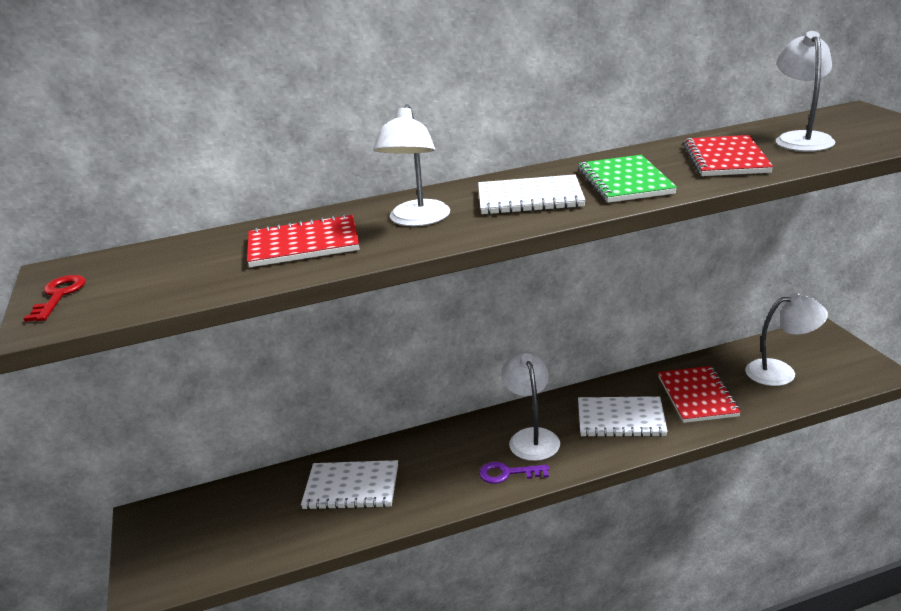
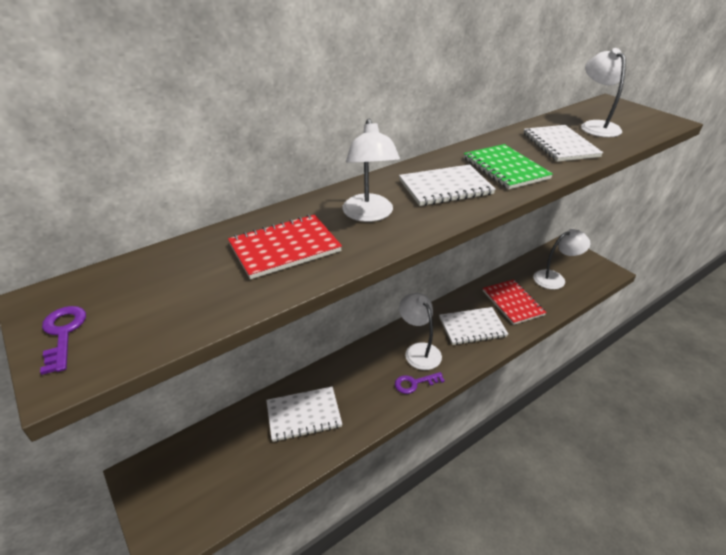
camera: 20 degrees left, 10 degrees up
red key [24,275,86,322] -> purple key [40,306,86,375]
red notebook [683,135,773,176] -> white notebook [523,125,603,162]

